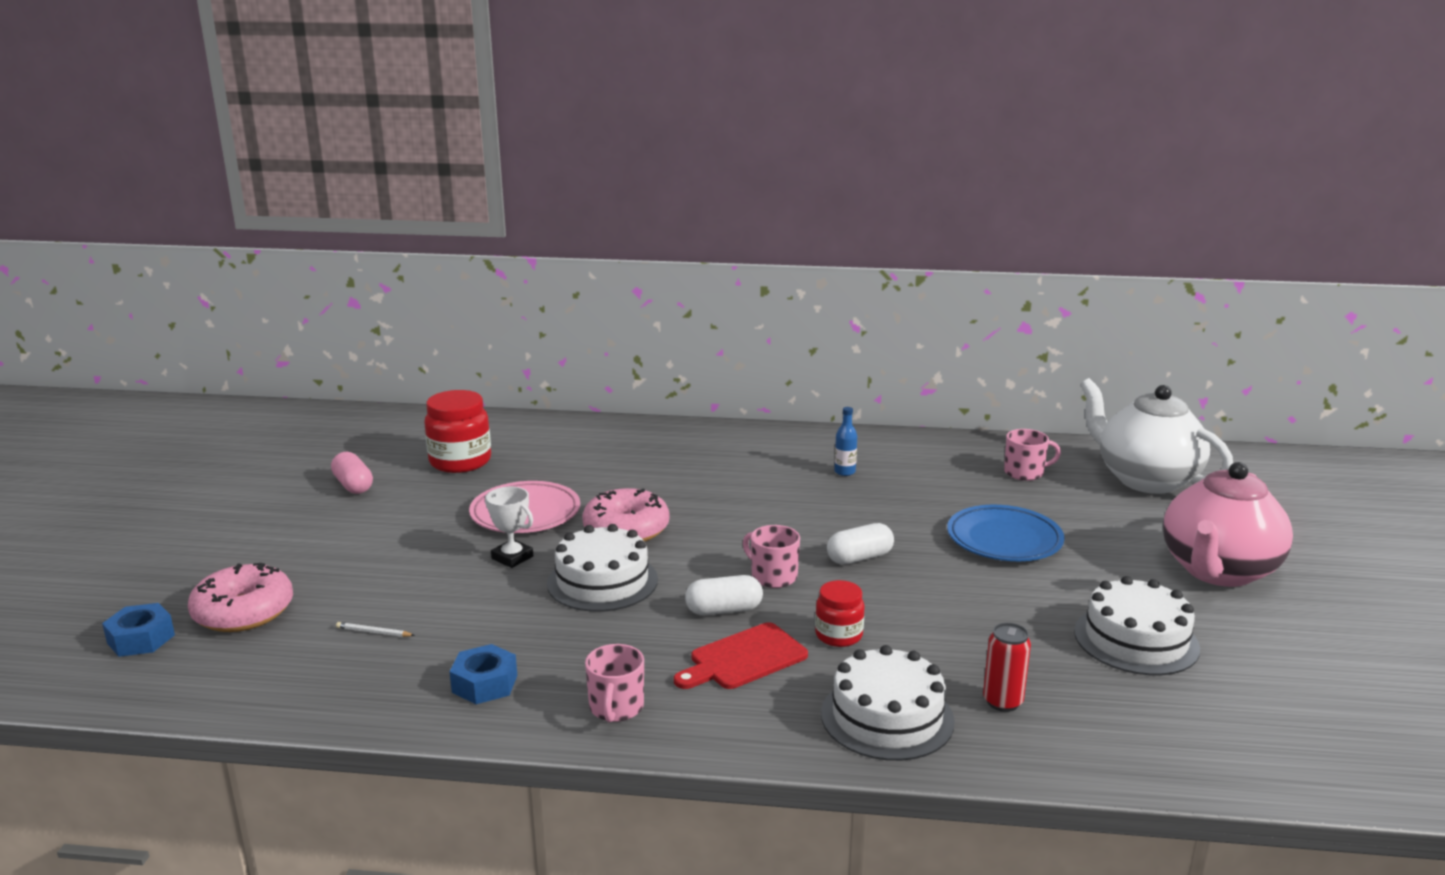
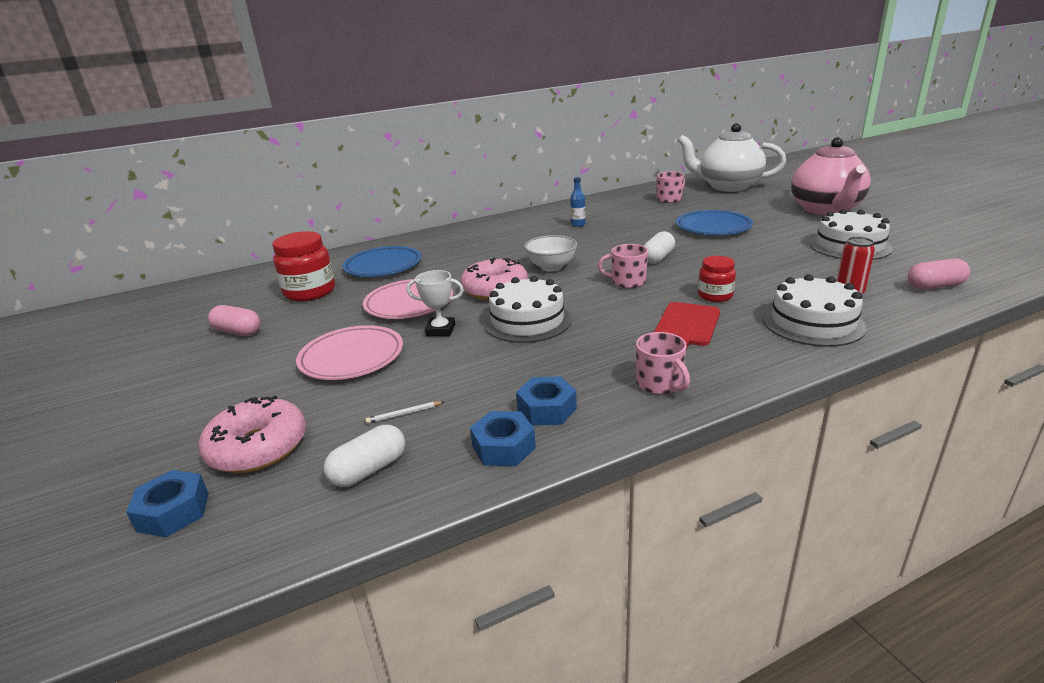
camera: 30 degrees left, 5 degrees up
white capsule [685,575,763,615] -> white capsule moved to [324,425,405,487]
none -> pink plate [296,325,403,380]
none -> blue plate [343,246,421,277]
none -> blue nut [470,411,536,466]
none -> white bowl [524,235,577,272]
none -> pink capsule [907,258,970,290]

